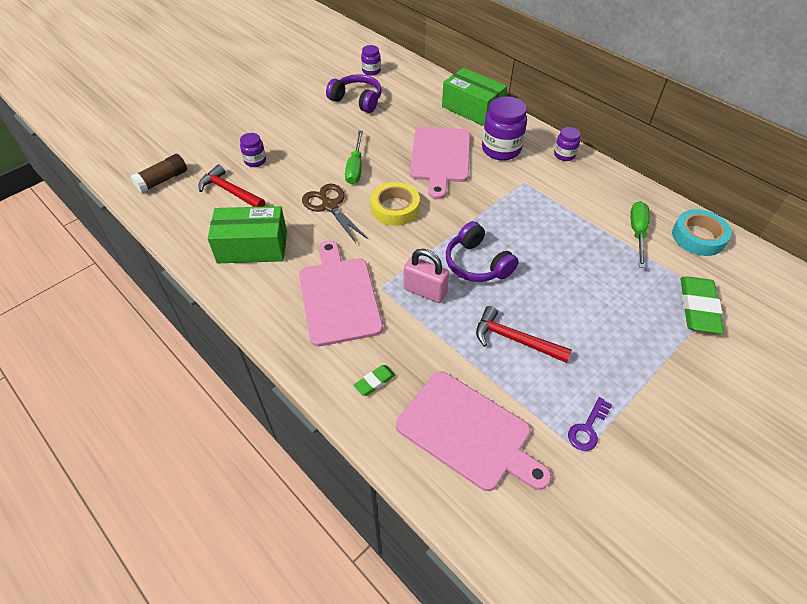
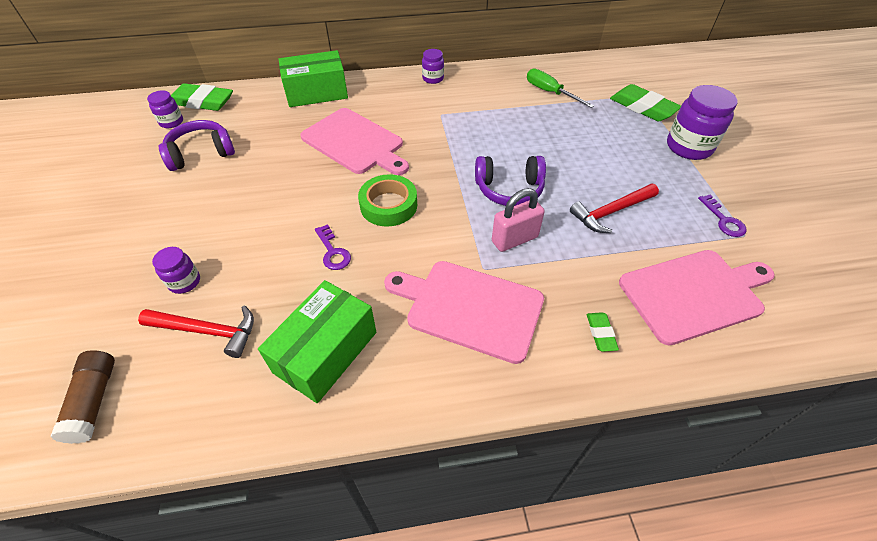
camera: 55 degrees left, 0 degrees up
red hammer [198,165,265,207] -> red hammer turned 150 degrees counterclockwise [138,306,254,358]
brown scissors [302,184,368,243] -> purple key [315,224,351,270]
green screwdriver [345,131,363,184] -> none
yellow tape [370,182,420,226] -> green tape [358,174,417,227]
purple jar [482,96,527,160] -> purple jar moved to [667,85,738,160]
turquoise tape [672,209,732,256] -> none
none -> green eraser [171,83,233,111]

